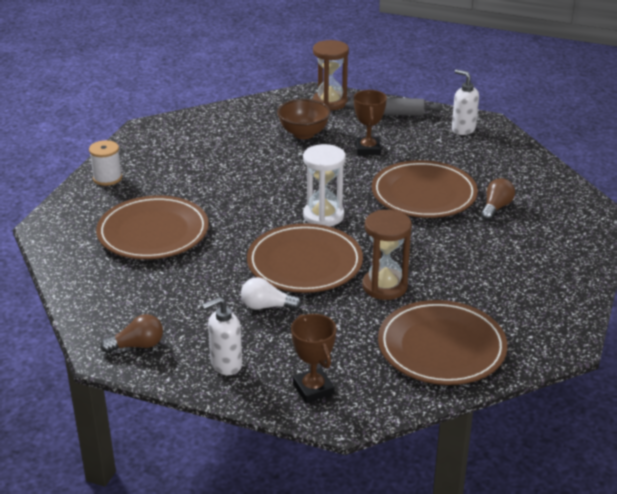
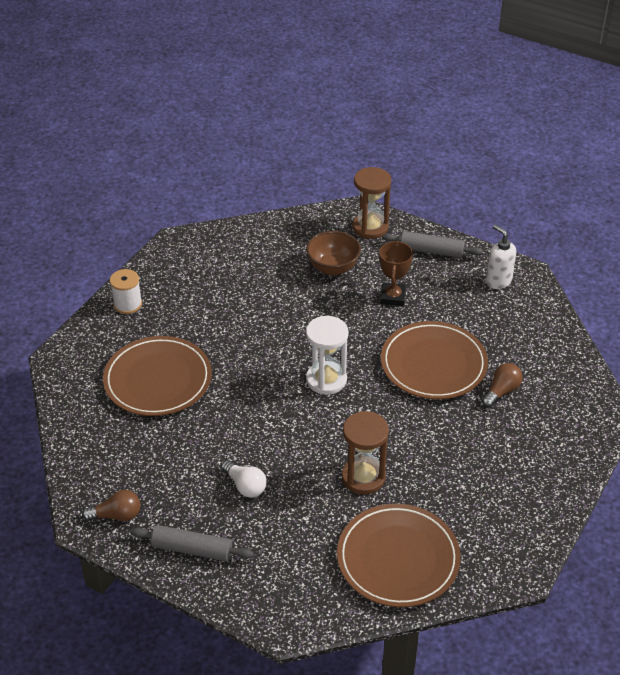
camera: 10 degrees right, 10 degrees up
white soap dispenser [202,297,242,375] -> grey rolling pin [130,525,254,561]
white light bulb [241,277,301,310] -> white light bulb turned 150 degrees counterclockwise [221,460,267,498]
brown plate [247,223,363,293] -> none
brown trophy [291,314,337,403] -> none

